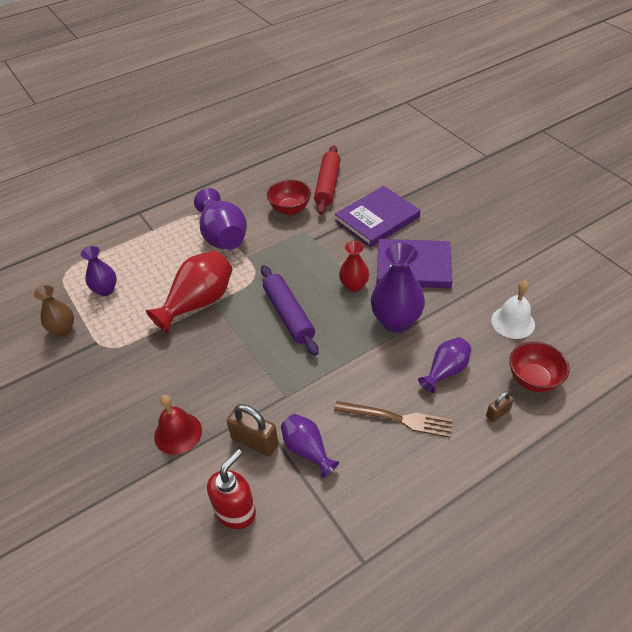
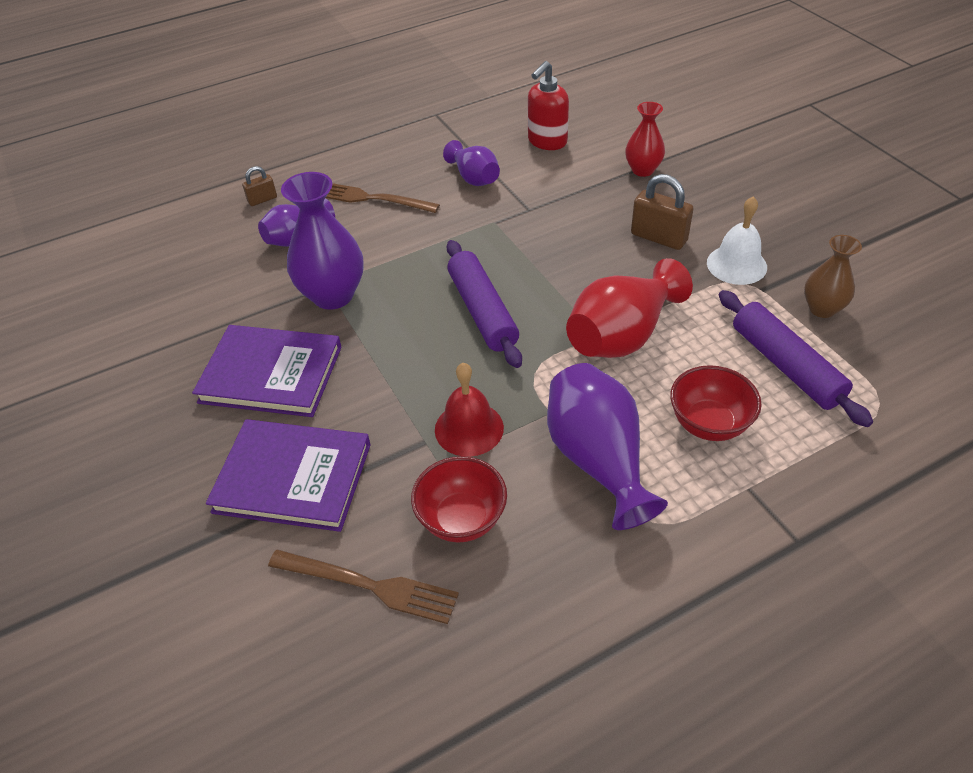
camera: 175 degrees left, 0 degrees up
purple vase [80,246,117,296] -> purple rolling pin [719,290,873,427]
red bell [154,395,202,455] -> red bell moved to [435,363,504,457]
brown padlock [227,404,278,456] -> brown padlock moved to [631,174,694,250]
red rolling pin [314,145,341,215] -> brown fork [268,549,459,624]
purple book [335,186,420,247] -> purple book turned 45 degrees clockwise [206,419,371,532]
red vase [339,241,369,292] -> red vase moved to [625,102,665,177]
white bell [491,281,535,339] -> white bell moved to [707,196,767,285]
red bowl [509,342,569,392] -> red bowl moved to [670,365,762,441]

